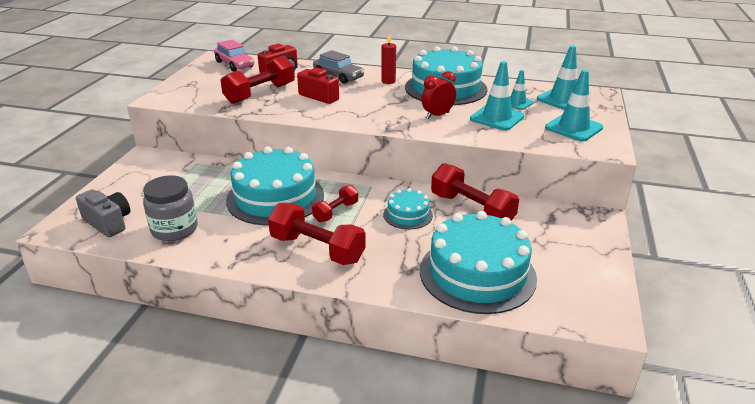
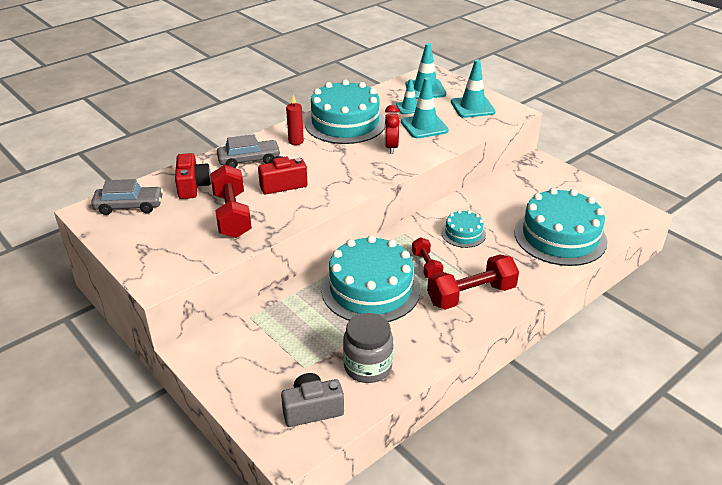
camera: 55 degrees left, 5 degrees up
pink car [214,40,254,72] -> grey car [91,179,163,215]
red dumbbell [431,163,519,221] -> none

